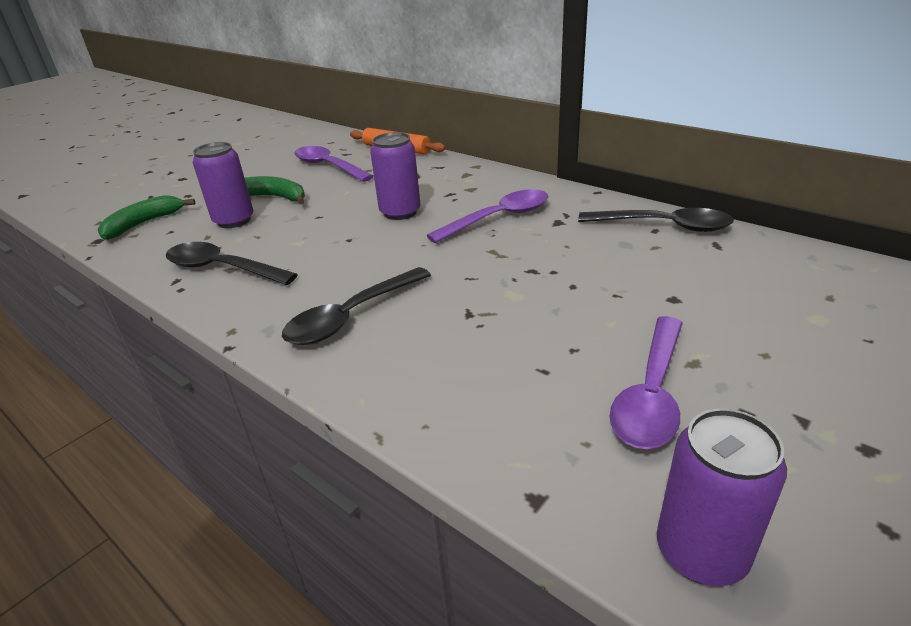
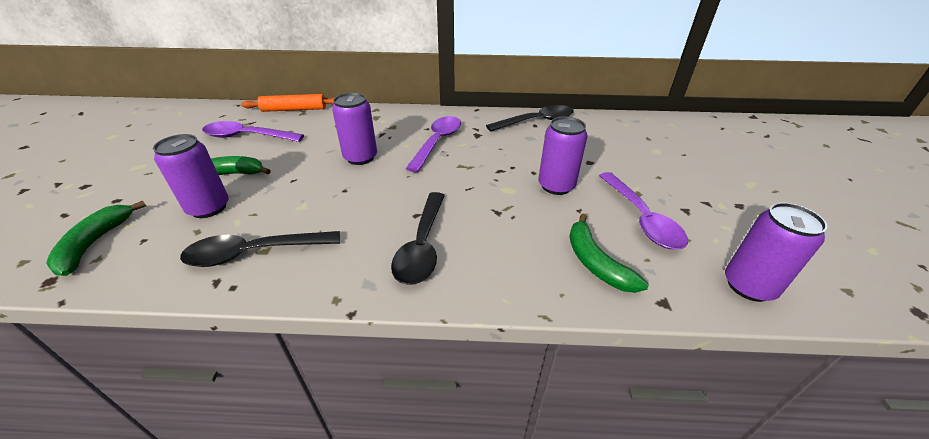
camera: 40 degrees left, 5 degrees up
none -> purple can [538,116,588,195]
none -> green banana [570,213,649,293]

